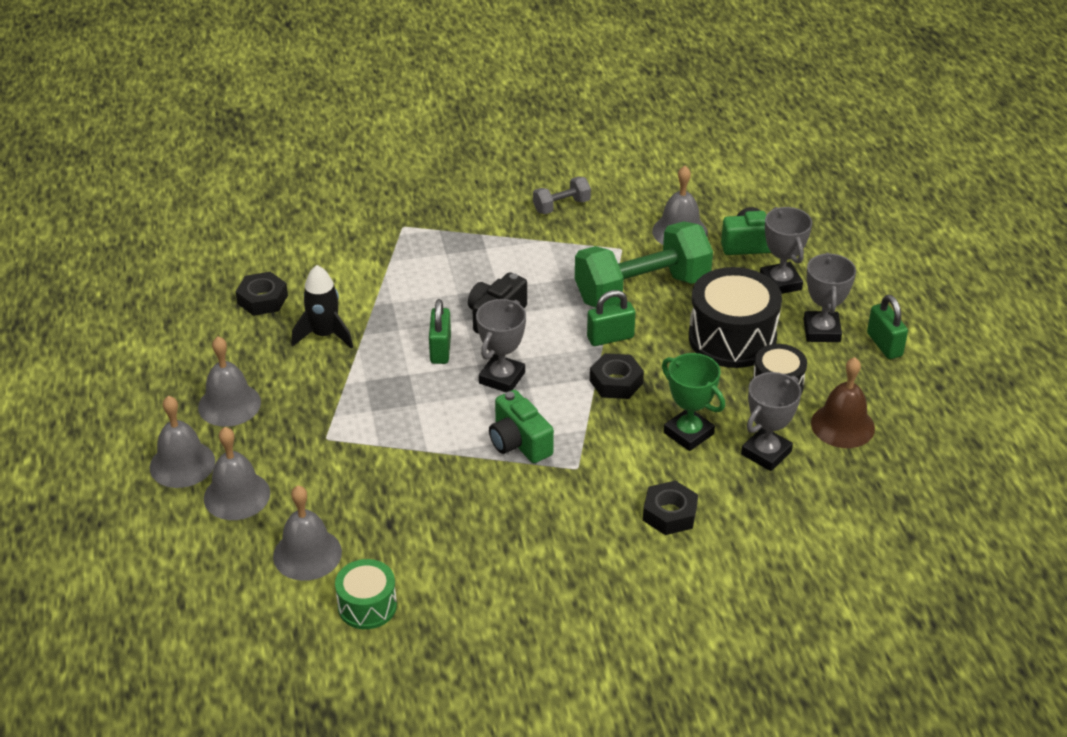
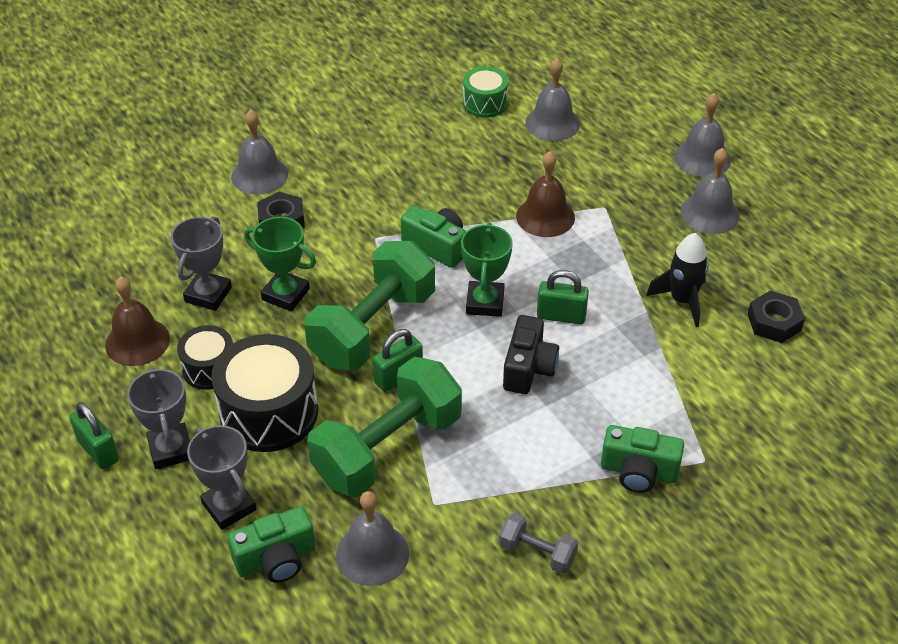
camera: 160 degrees right, 5 degrees up
grey bell [204,427,270,520] -> grey bell moved to [231,110,288,195]
green padlock [429,299,451,364] -> green padlock turned 60 degrees counterclockwise [537,270,589,325]
grey trophy [476,299,526,392] -> green trophy [461,223,513,317]
grey dumbbell [533,176,591,214] -> grey dumbbell turned 75 degrees clockwise [499,513,578,574]
black nut [590,353,644,399] -> green dumbbell [304,241,435,370]
none -> brown bell [516,151,575,237]
none -> green camera [601,425,684,493]

